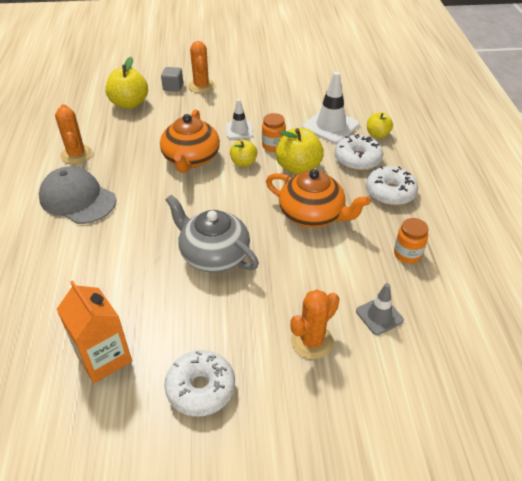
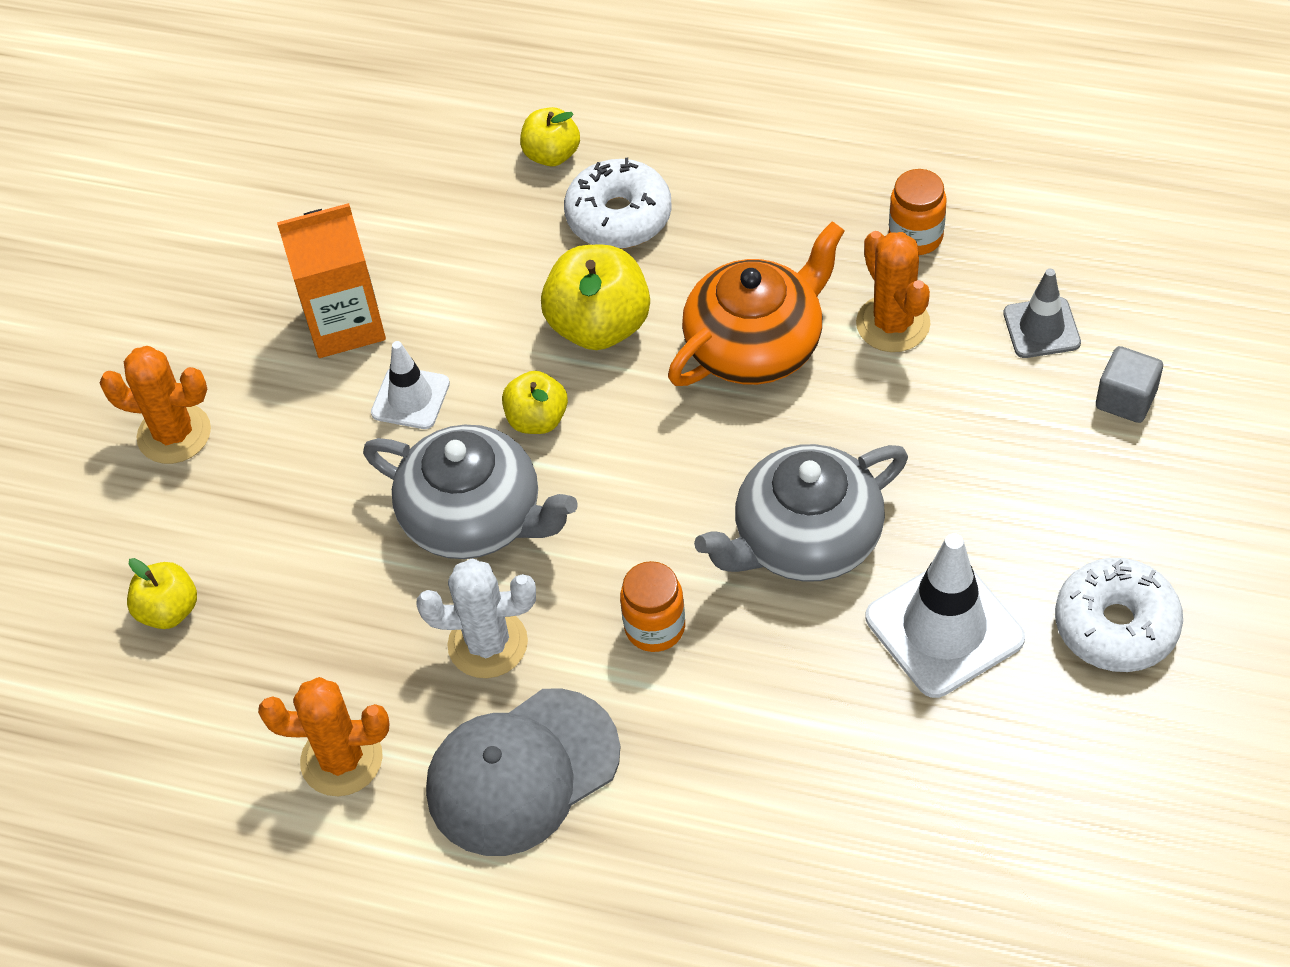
camera: 65 degrees left, 10 degrees up
orange carton [57,280,132,383] -> orange carton moved to [277,203,386,358]
yellow apple [105,57,148,109] -> yellow apple [127,558,197,629], size x0.59
orange teapot [160,109,220,173] -> grey teapot [363,425,577,559]
grey cube [161,67,183,92] -> grey cube moved to [1096,346,1163,423]
orange jar [262,113,286,152] -> orange jar moved to [620,561,685,652]
orange cactus [290,289,340,359] -> orange cactus moved to [856,231,930,352]
white traffic cone [303,71,359,144] -> white traffic cone moved to [866,533,1025,698]
white donut [366,166,418,206] -> none
none -> white cactus [416,559,536,678]

